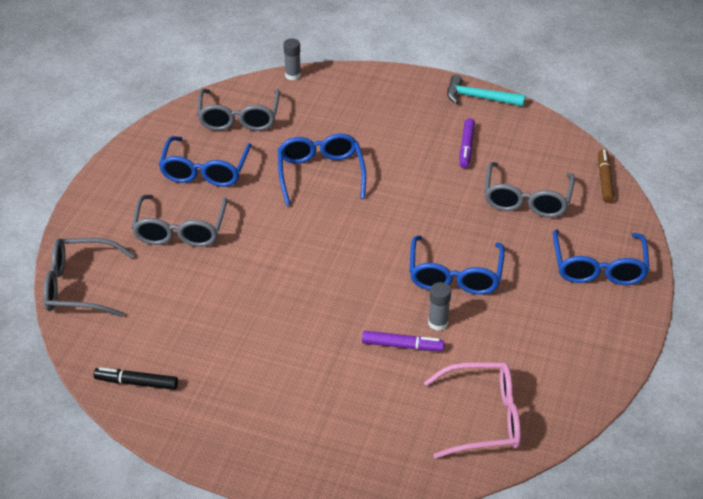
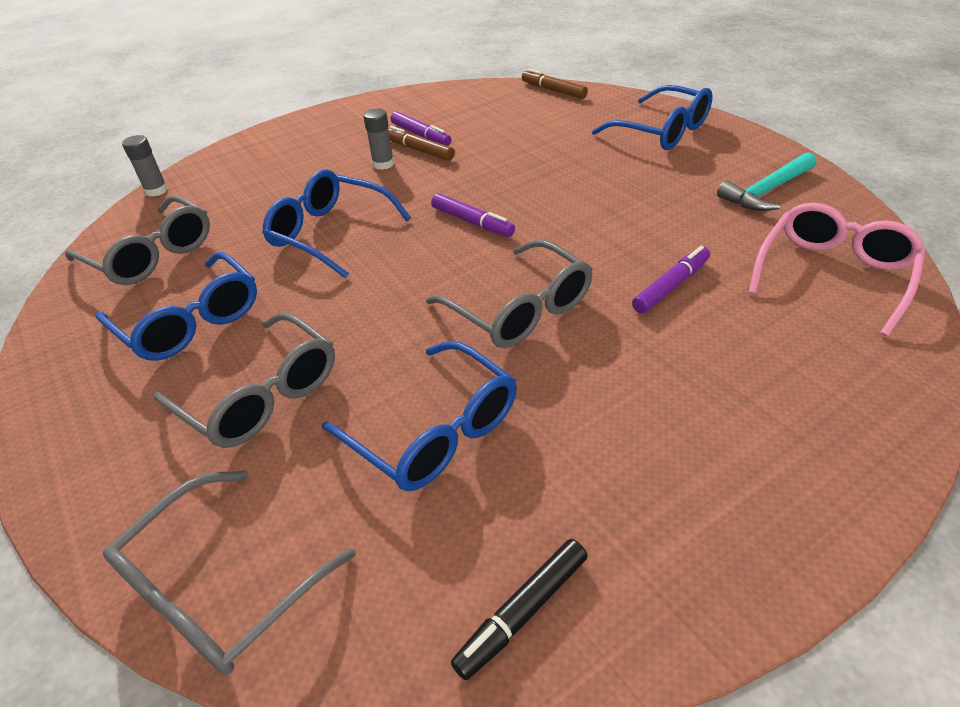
camera: 50 degrees left, 0 degrees up
blue glasses [410,235,505,295] -> blue glasses moved to [322,341,517,491]
grey glue stick [428,282,451,331] -> grey glue stick moved to [363,109,394,170]
turquoise hammer [447,75,526,106] -> turquoise hammer moved to [717,152,816,211]
grey glasses [484,162,575,218] -> grey glasses moved to [426,240,593,348]
none -> brown marker [388,126,455,161]
none -> purple marker [431,193,515,237]

